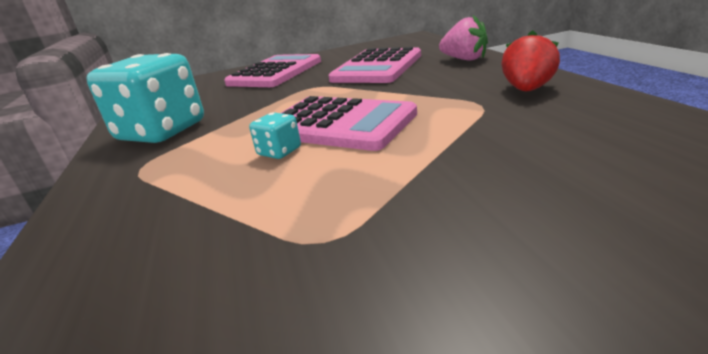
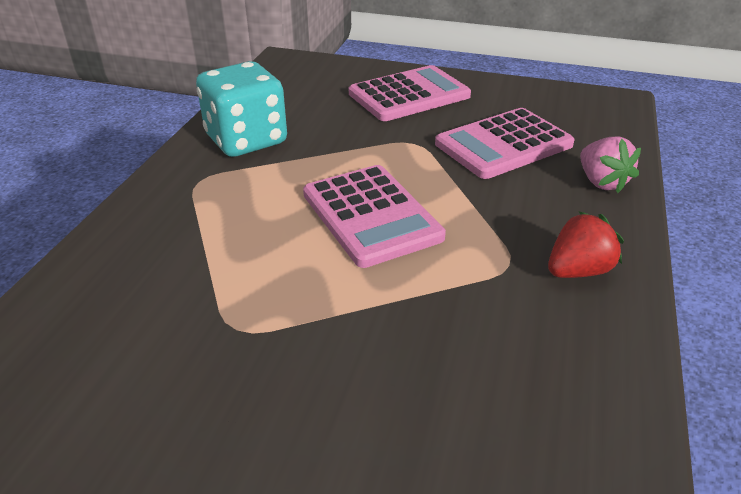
camera: 30 degrees right, 10 degrees up
turquoise dice [249,112,301,159] -> none

